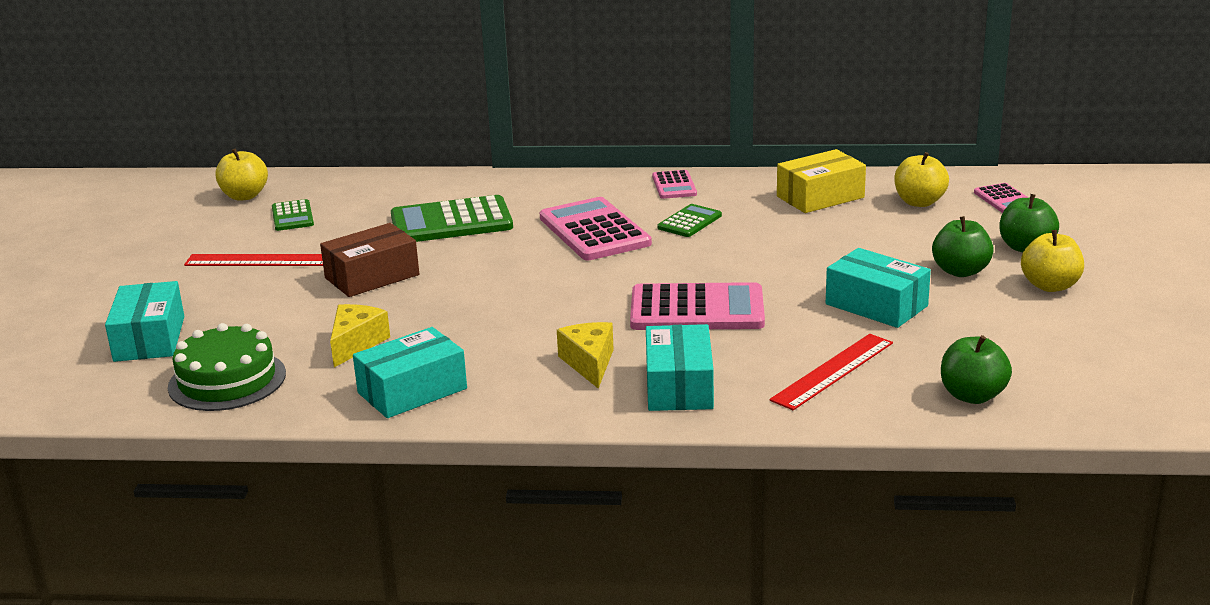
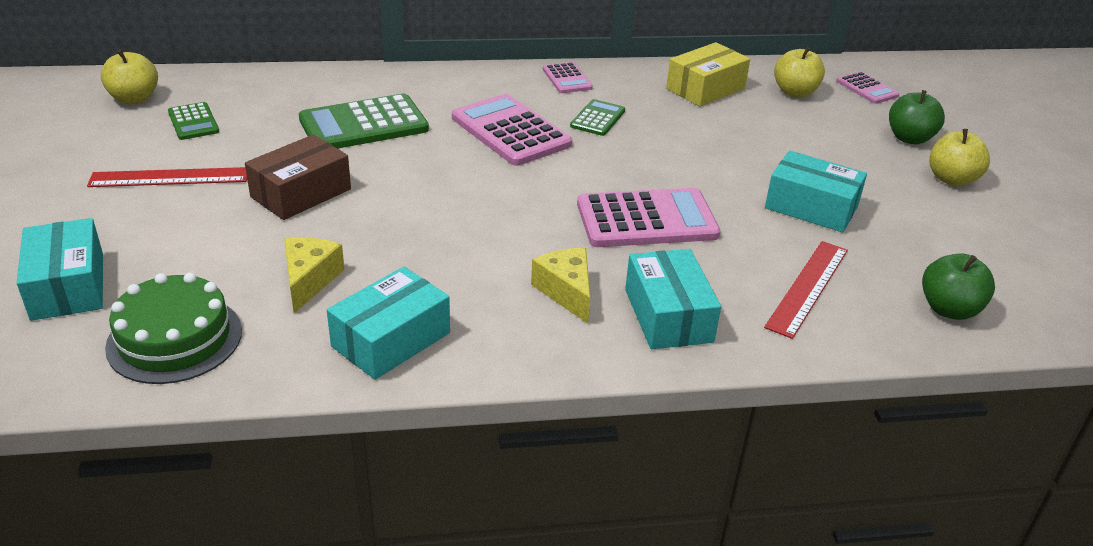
camera: 15 degrees left, 10 degrees up
green apple [932,216,994,277] -> none

